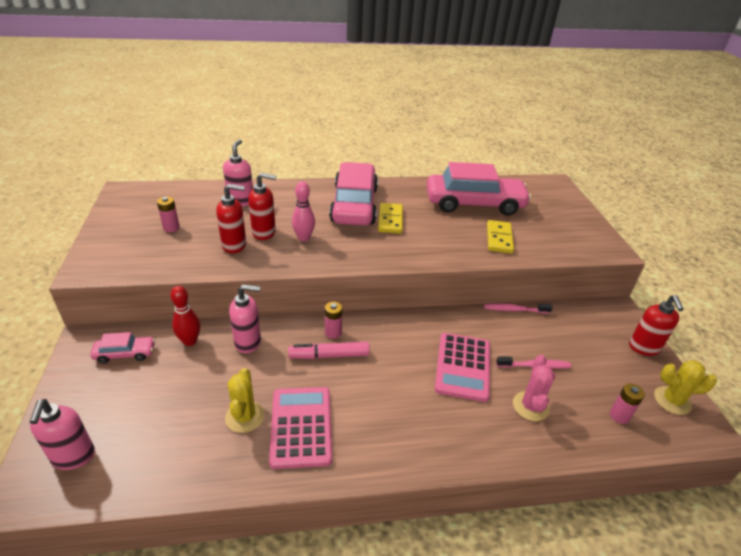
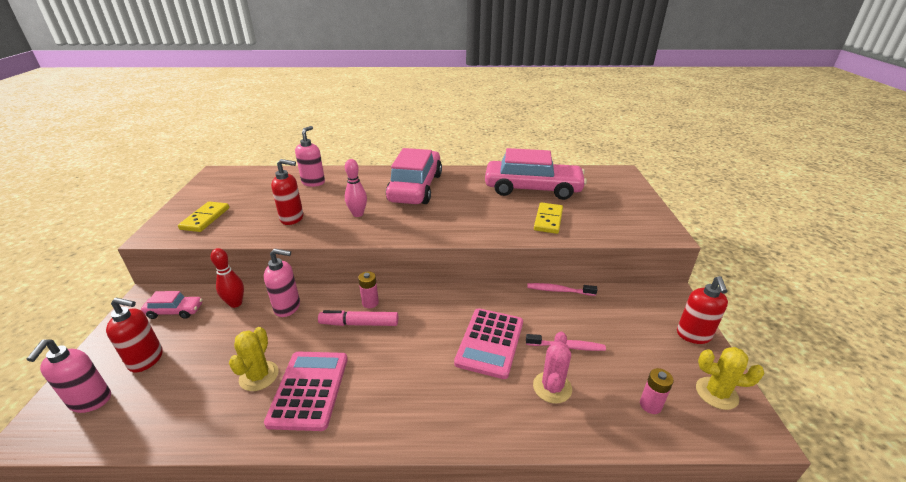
camera: 10 degrees right, 5 degrees down
pink battery [157,197,180,232] -> none
red soap dispenser [248,173,276,240] -> red soap dispenser moved to [106,298,163,372]
yellow domino [378,203,403,234] -> yellow domino moved to [178,201,229,232]

